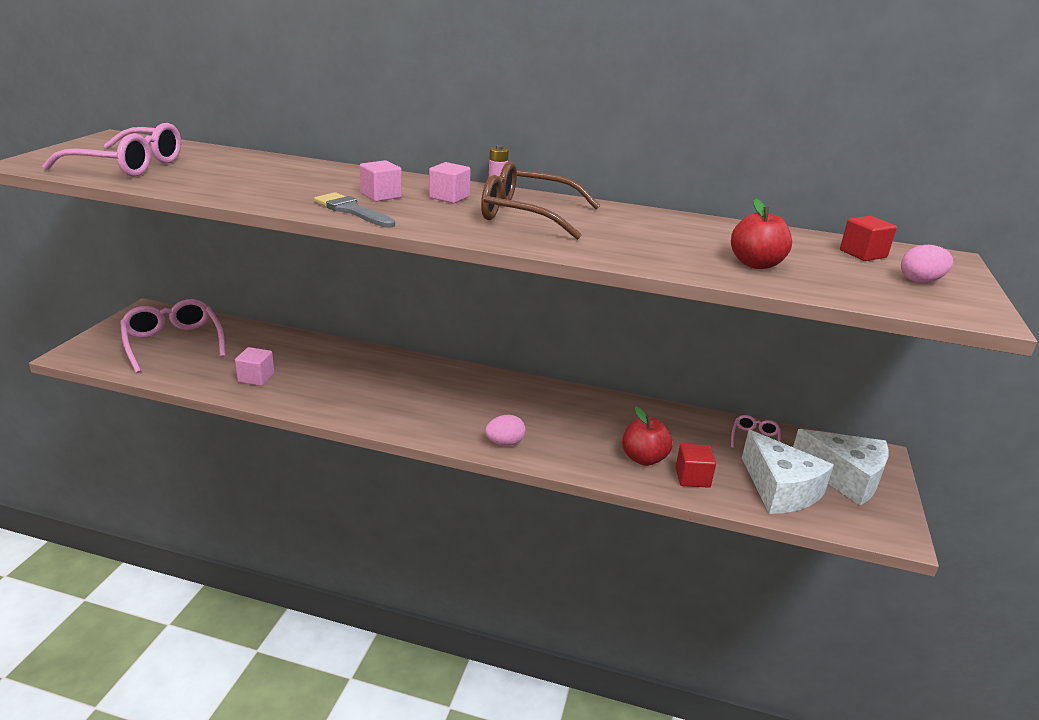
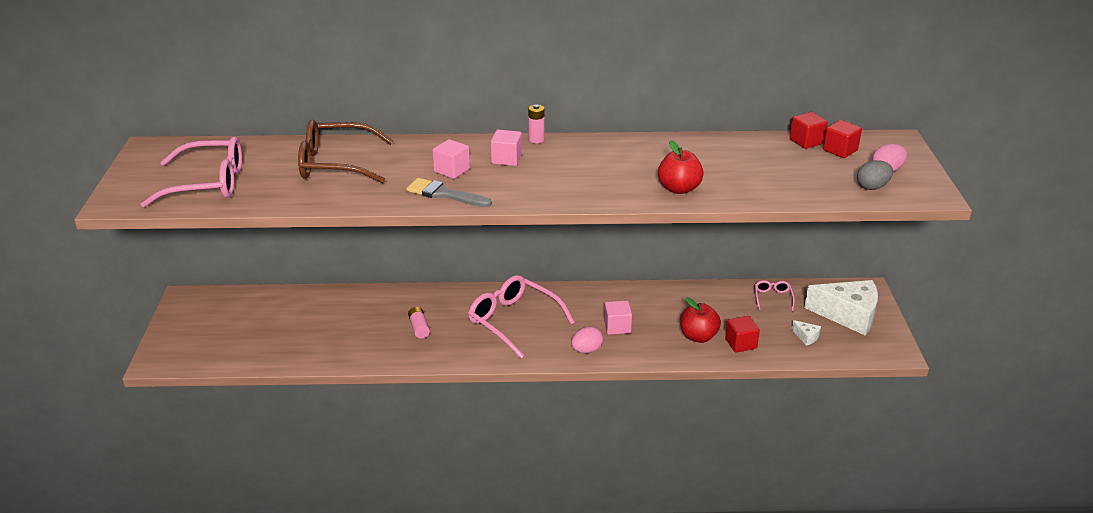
camera: 15 degrees left, 5 degrees up
pink glasses [120,299,225,373] -> pink glasses moved to [468,275,575,359]
pink cube [235,347,274,386] -> pink cube moved to [604,300,632,335]
brown glasses [481,161,600,240] -> brown glasses moved to [298,120,393,183]
red apple [731,199,792,269] -> red apple moved to [658,140,704,194]
white cheese [742,430,834,514] -> white cheese [792,320,821,346], size x0.40
none -> pink battery [408,307,430,339]
none -> red cube [789,112,828,149]
none -> grey egg [857,160,893,190]

